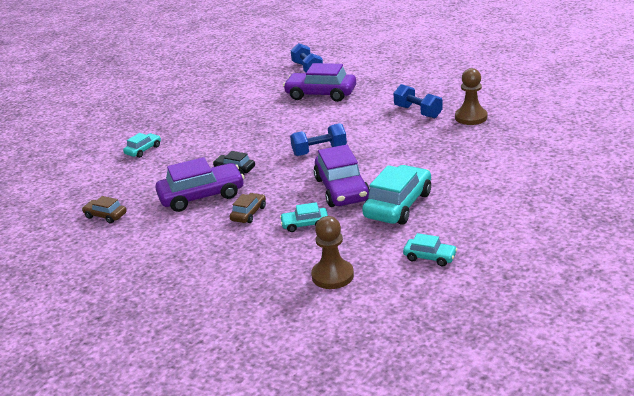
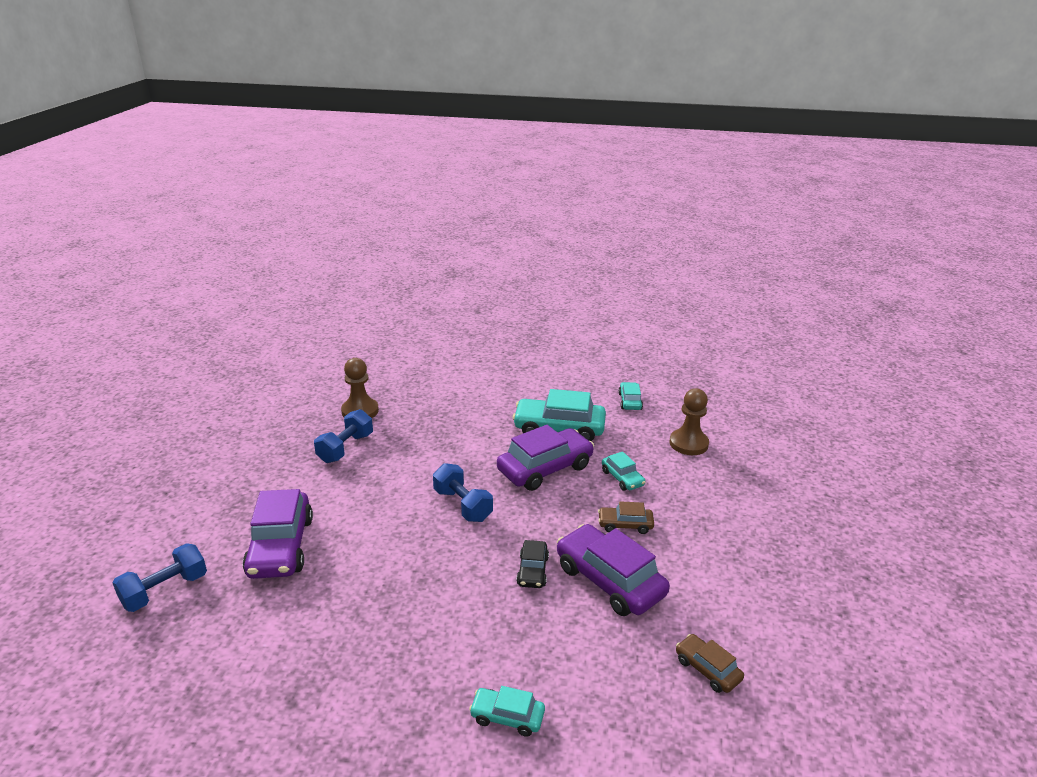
camera: 115 degrees left, 0 degrees up
brown car [82,196,127,223] -> brown car turned 135 degrees clockwise [676,634,744,693]

